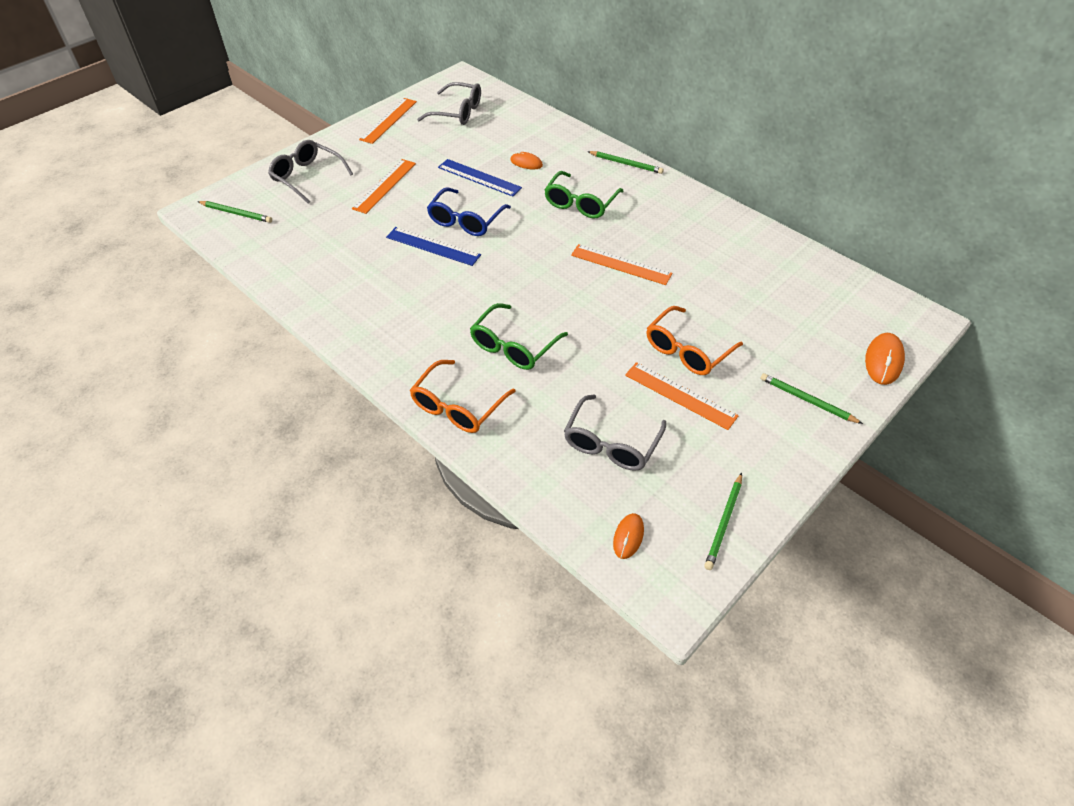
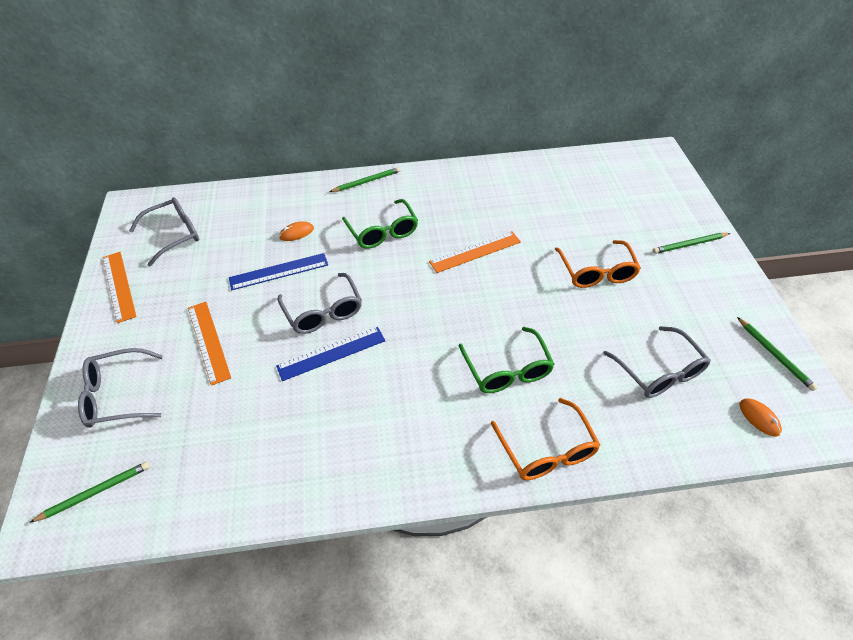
camera: 50 degrees left, 0 degrees up
blue glasses [427,187,511,236] -> grey glasses [277,273,362,334]
orange ruler [625,362,739,430] -> none
orange mouse [865,333,905,385] -> none

